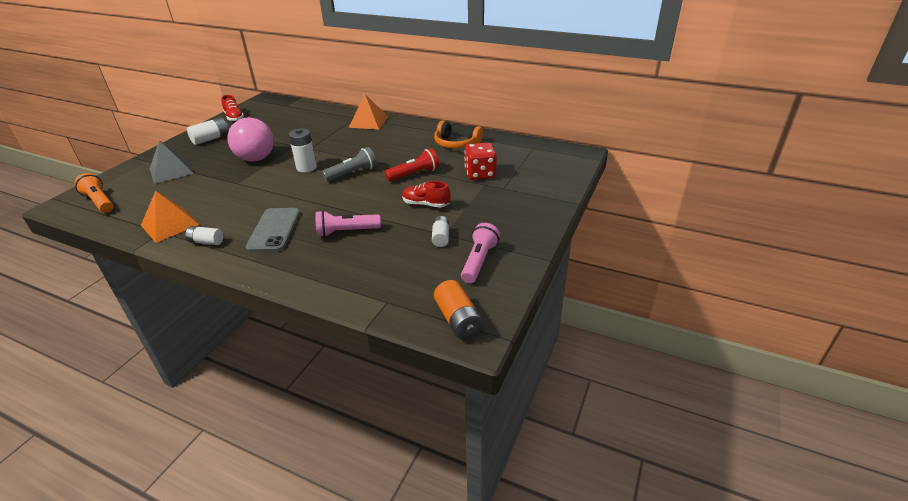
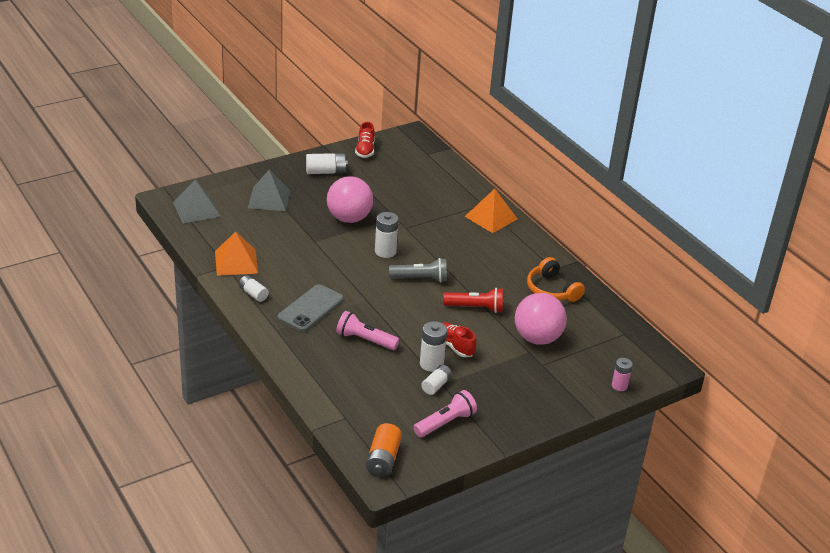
camera: 30 degrees right, 0 degrees up
orange flashlight [74,173,113,213] -> grey pyramid [173,180,221,223]
red dice [464,142,497,180] -> pink ball [515,293,567,345]
none -> white battery [420,321,447,372]
none -> pink battery [612,358,633,391]

